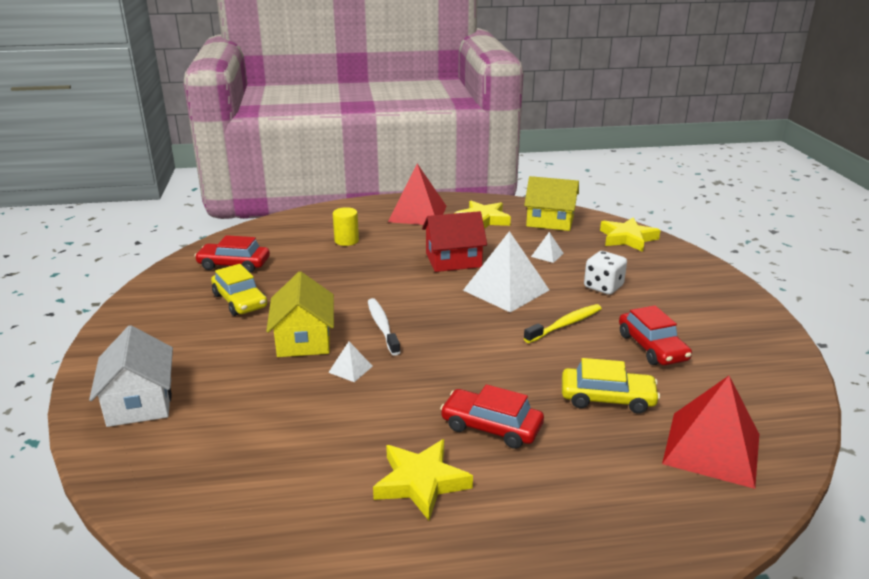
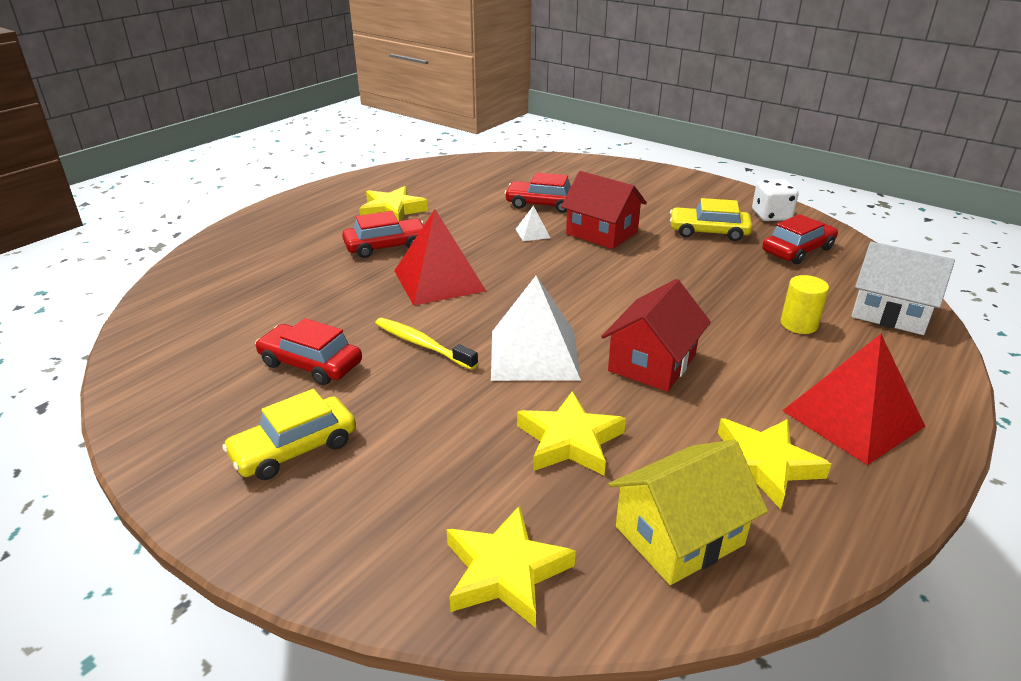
camera: 135 degrees right, 5 degrees up
white house [89,325,173,427] -> white house moved to [851,242,955,335]
yellow house [266,271,334,357] -> red house [561,171,647,249]
white toothbrush [368,298,401,356] -> none
yellow toothbrush [524,304,602,343] -> yellow toothbrush turned 120 degrees clockwise [375,318,478,370]
white pyramid [531,232,564,263] -> yellow star [517,391,626,476]
yellow car [562,358,660,414] -> yellow car moved to [222,389,356,480]
white dice [584,251,627,295] -> white dice moved to [752,179,799,221]
red pyramid [662,376,759,489] -> red pyramid moved to [394,209,486,305]
none -> red car [505,173,571,213]

